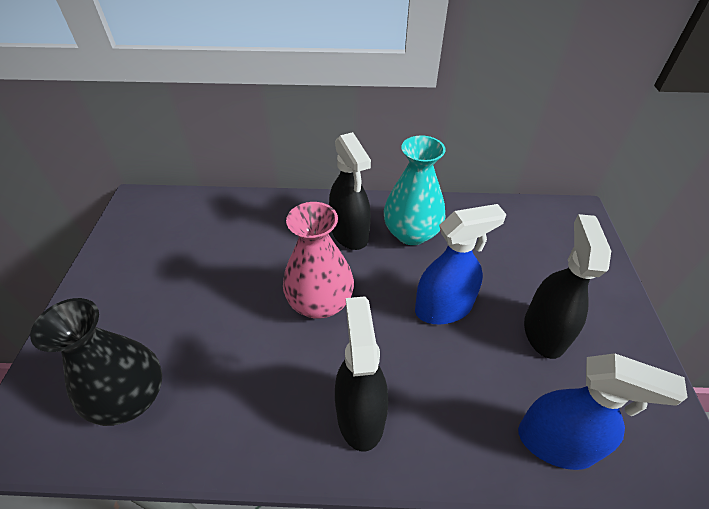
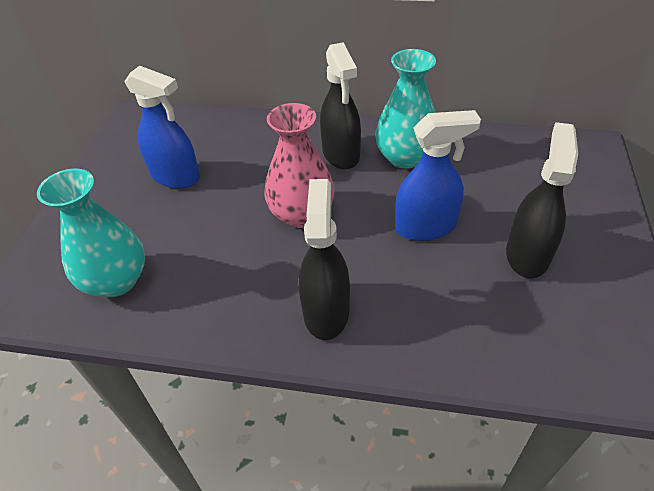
camera: 10 degrees right, 0 degrees up
black vase [30,298,162,426] -> turquoise vase [37,169,145,297]
blue spray bottle [518,353,688,470] -> blue spray bottle moved to [125,65,200,189]

